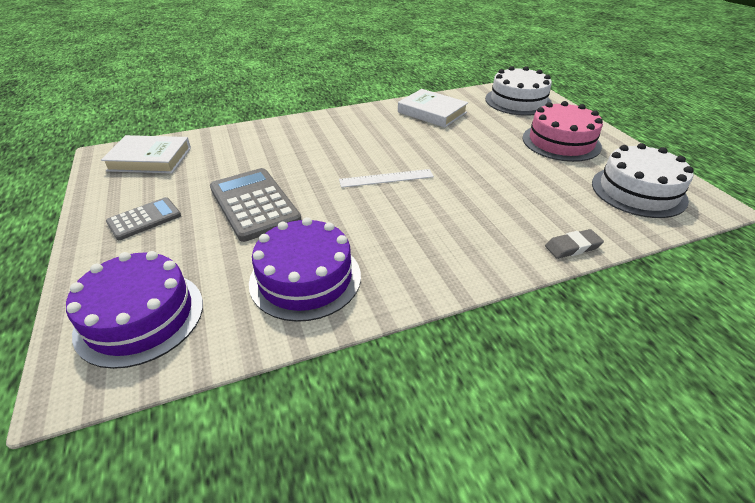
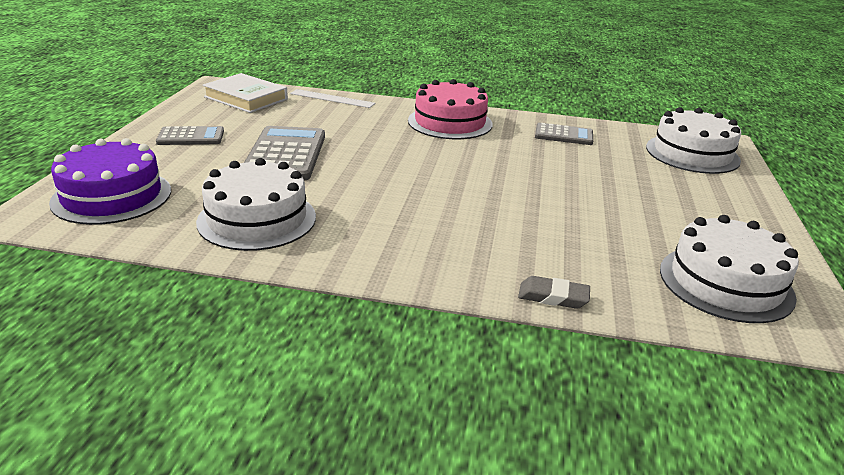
camera: 30 degrees right, 10 degrees down
purple cake [249,217,361,322] -> white cake [196,158,316,251]
white ruler [339,169,434,188] -> white ruler moved to [290,89,375,108]
white book [398,89,468,128] -> grey calculator [535,123,593,145]
pink cake [523,101,603,162] -> pink cake moved to [408,79,492,139]

